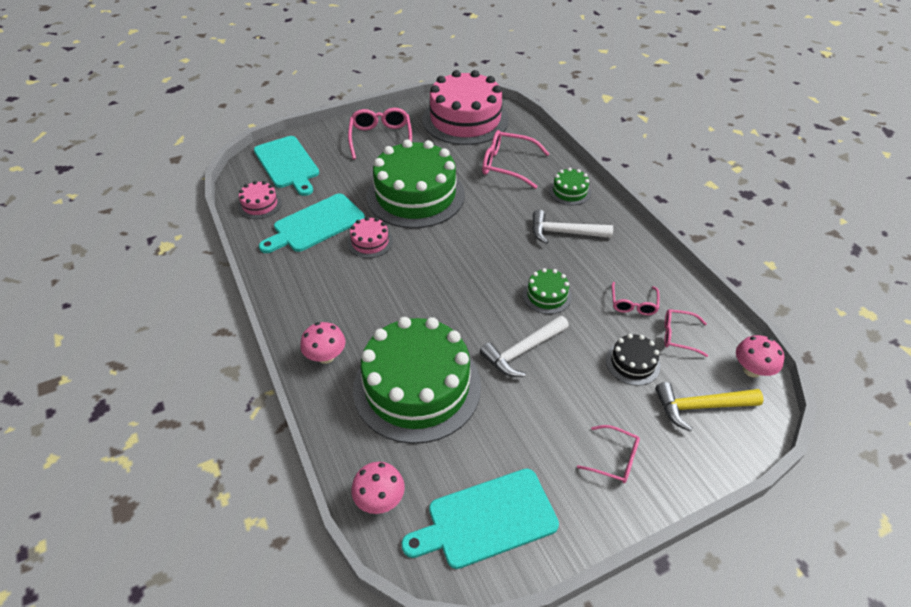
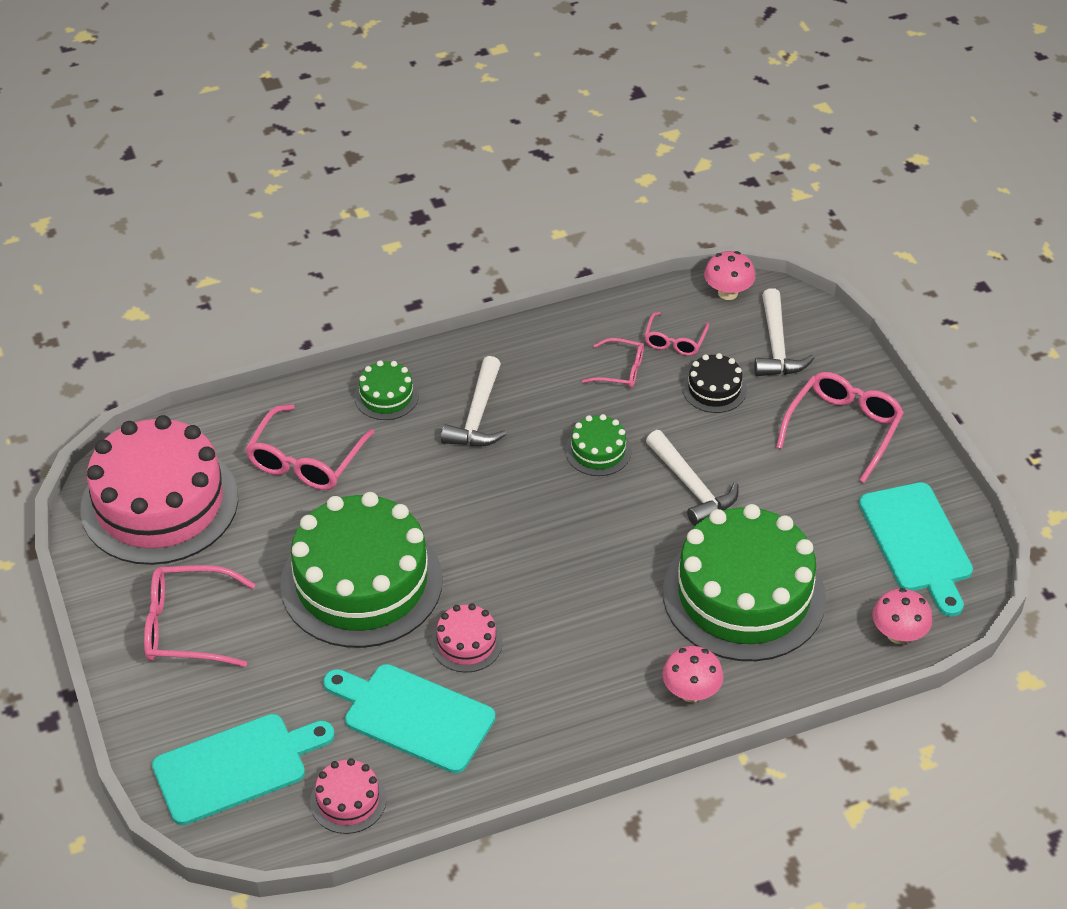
camera: 85 degrees left, 0 degrees up
turquoise cutting board [259,194,365,253] -> turquoise cutting board turned 150 degrees clockwise [323,664,495,773]
pink glasses [577,425,640,483] -> pink glasses [776,372,904,483], size x1.70
yellow hammer [655,382,764,432] -> white hammer [754,288,815,376]

